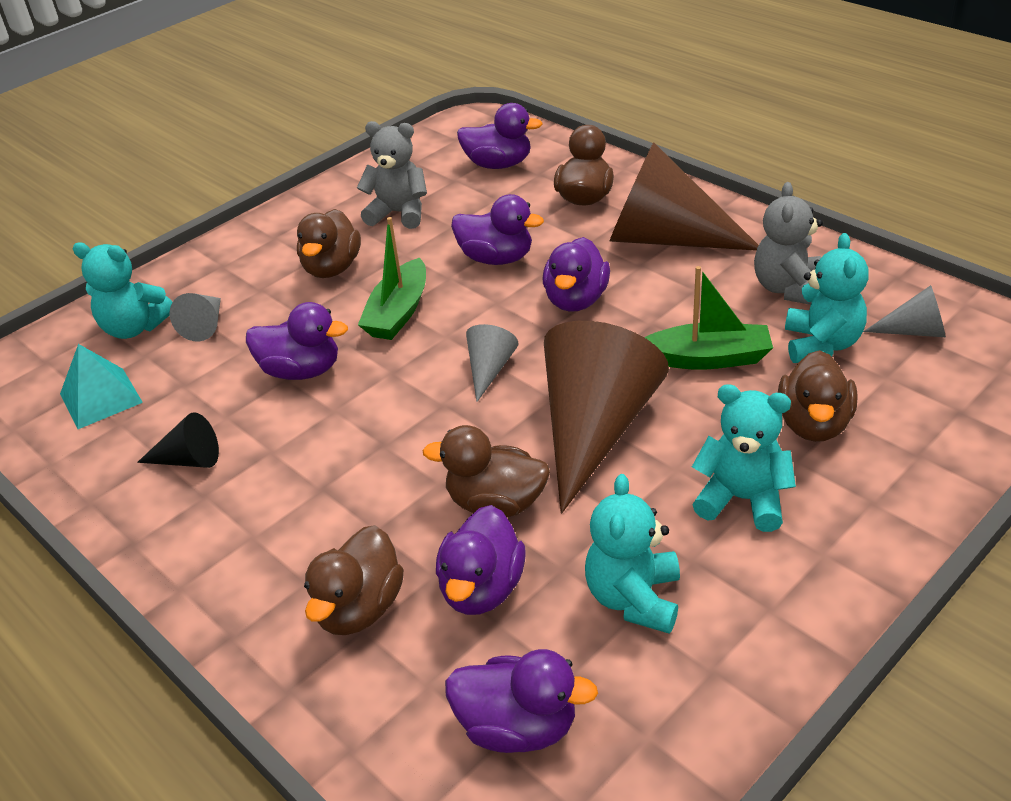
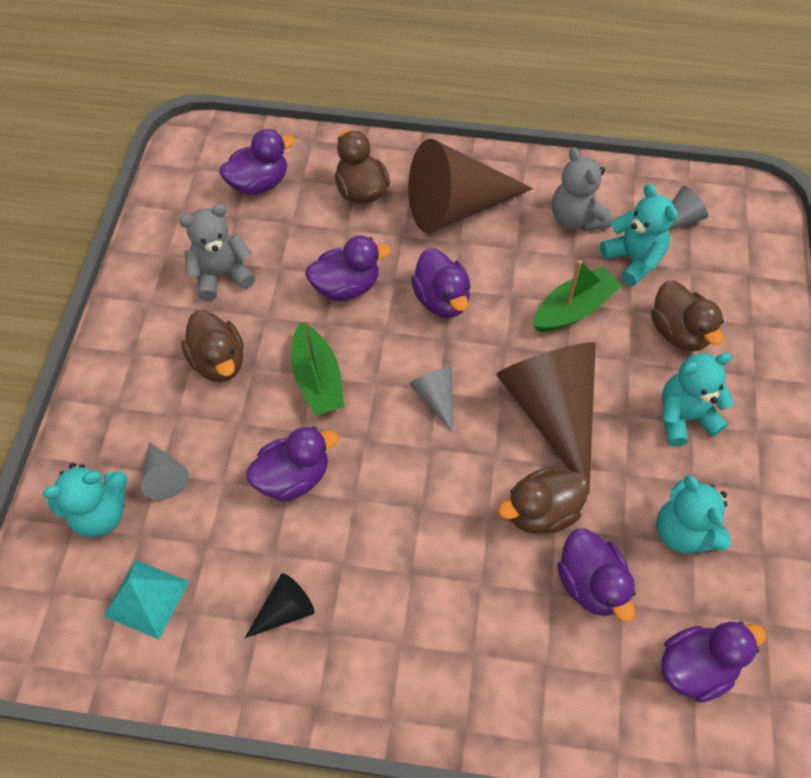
camera: 40 degrees left, 20 degrees up
brown duck [304,525,404,635] -> none

